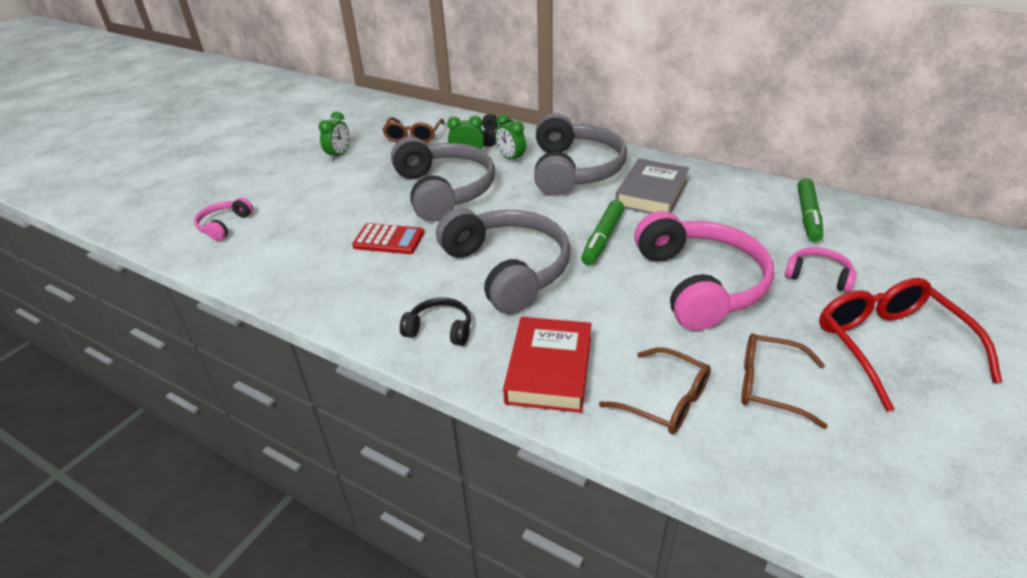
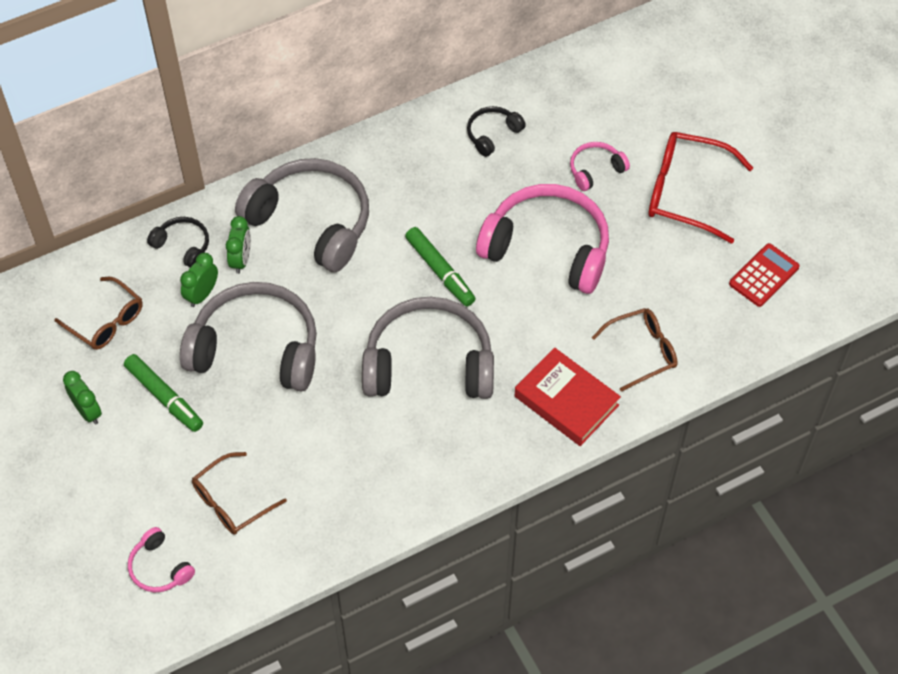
camera: 60 degrees left, 20 degrees up
red calculator [352,223,424,254] -> red calculator moved to [729,243,800,307]
black headphones [400,297,471,346] -> black headphones moved to [467,106,526,157]
green clock [495,114,526,163] -> green clock turned 75 degrees counterclockwise [226,216,251,274]
grey book [615,159,689,214] -> none
brown glasses [741,334,828,429] -> brown glasses moved to [192,452,287,535]
green marker [798,178,823,242] -> green marker moved to [124,354,203,432]

